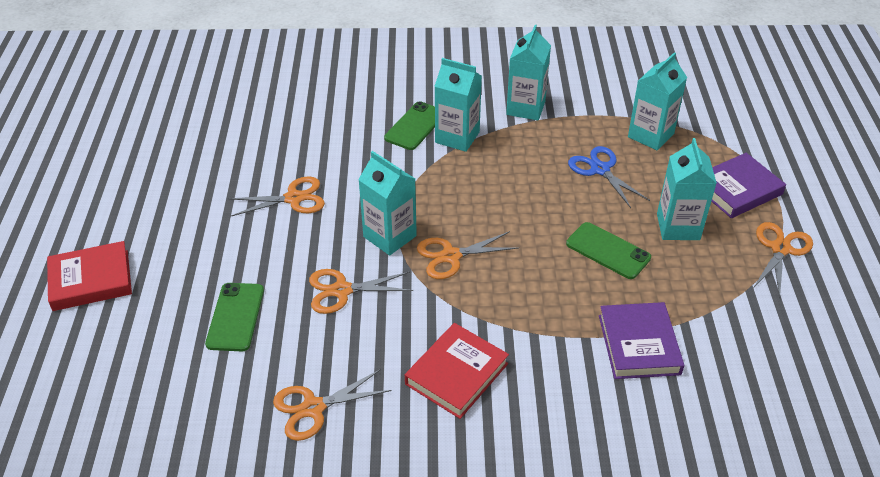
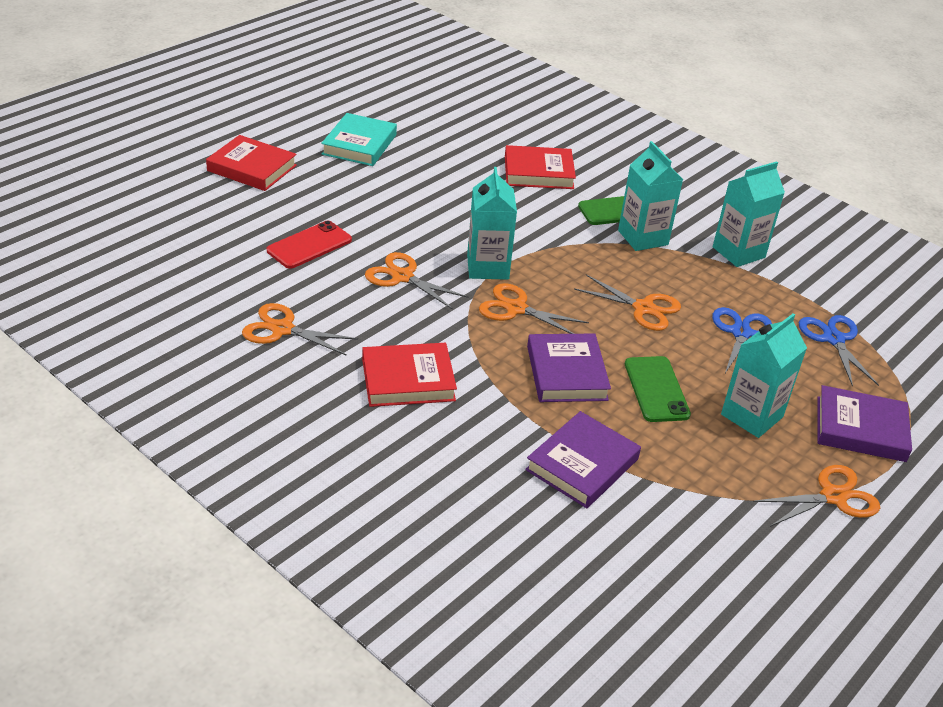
camera: 40 degrees right, 5 degrees down
green phone [205,283,264,351] -> red phone [266,221,352,269]
orange scissors [228,177,325,217] -> orange scissors moved to [574,274,681,331]
turquoise carton [628,52,687,151] -> blue scissors [799,315,879,387]
none -> turquoise book [321,113,397,166]
none -> red book [505,145,576,189]
none -> purple book [527,334,611,402]

